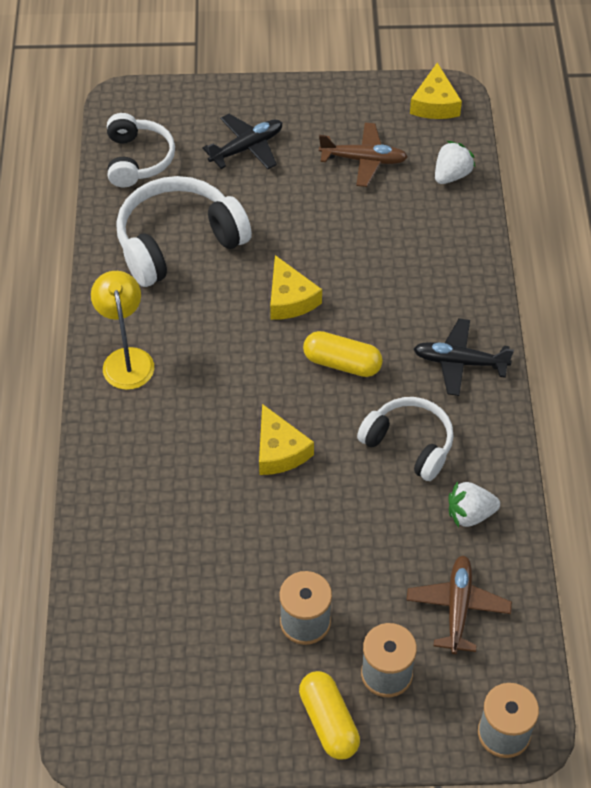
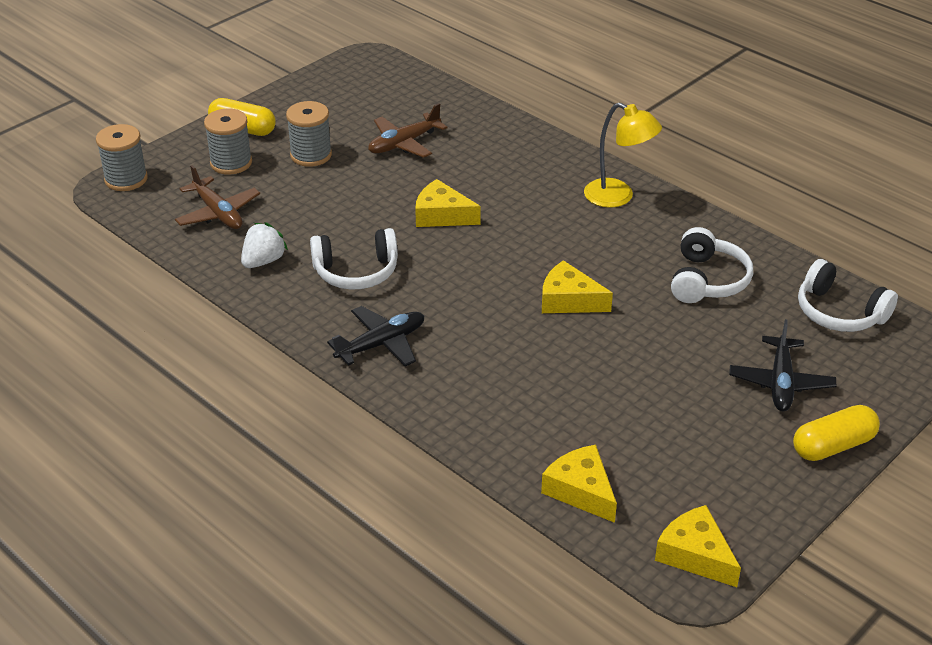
camera: 135 degrees right, 15 degrees down
white headphones [116,176,252,287] -> white headphones [671,227,753,303], size x0.65
yellow capsule [303,331,383,377] -> yellow capsule moved to [793,405,880,461]
brown plane [319,123,408,187] -> brown plane moved to [368,103,447,158]
white strawberry [435,141,476,184] -> yellow cheese [541,445,617,523]

